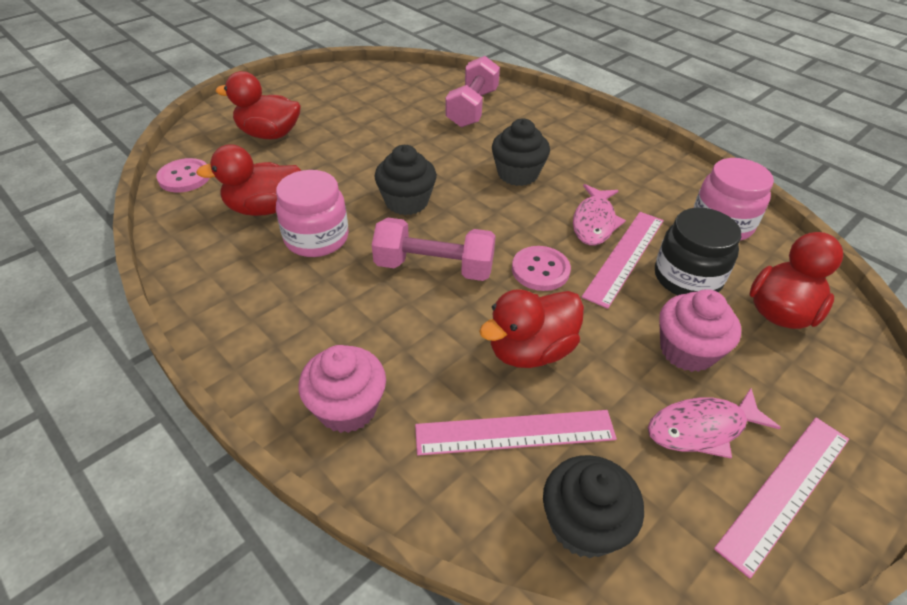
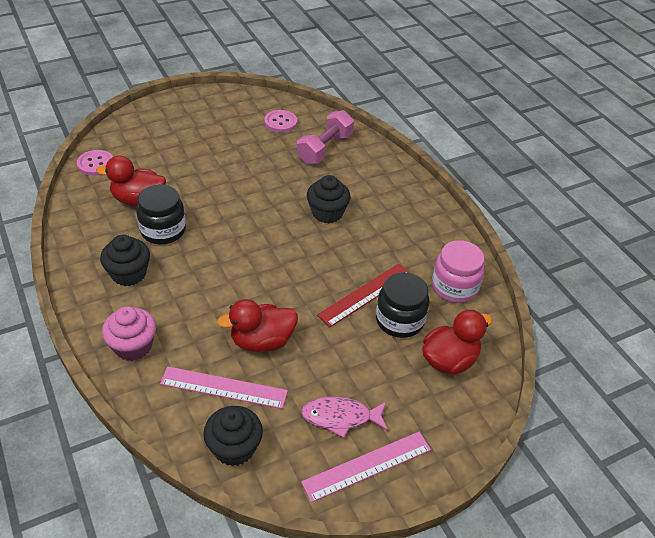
camera: 15 degrees right, 0 degrees up
red duck [215,71,301,139] -> none
pink jar [276,170,349,257] -> black jar [136,184,186,244]
pink dumbbell [372,217,496,281] -> none
black cupcake [374,145,437,215] -> black cupcake moved to [100,235,150,286]
pink button [512,246,571,291] -> pink button moved to [264,110,297,133]
pink fish [573,184,626,245] -> none
pink ruler [582,212,664,309] -> red ruler [317,264,410,327]
pink cupcake [660,289,741,372] -> none

